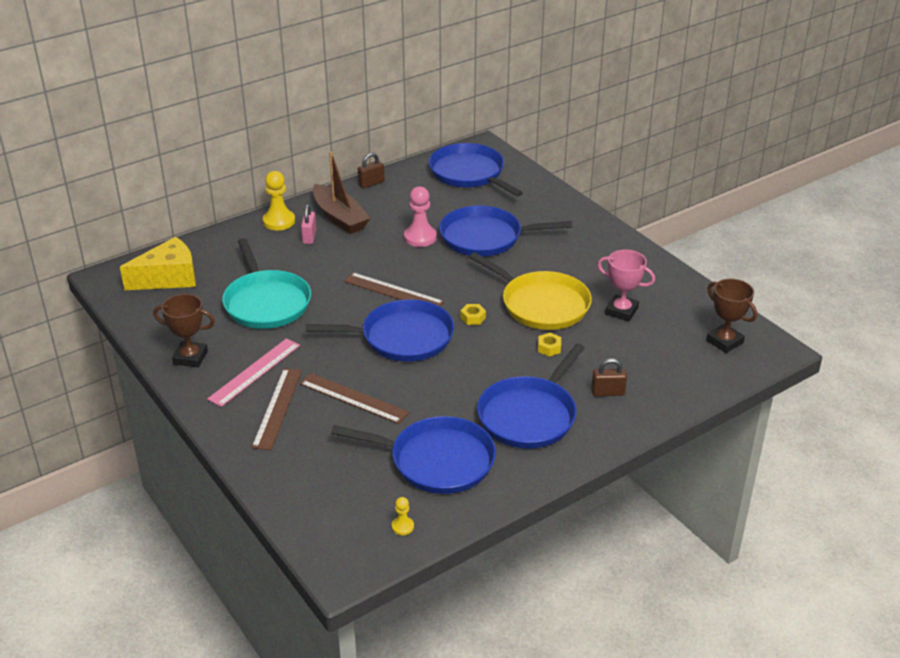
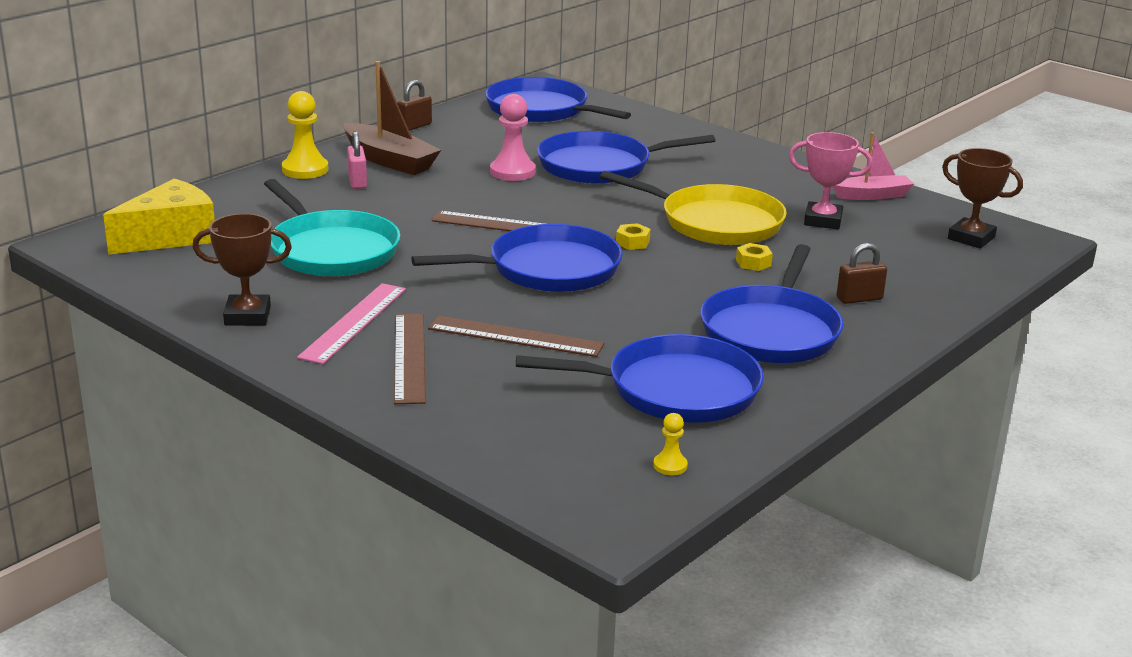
camera: 15 degrees left, 10 degrees down
none -> pink boat [832,132,914,200]

